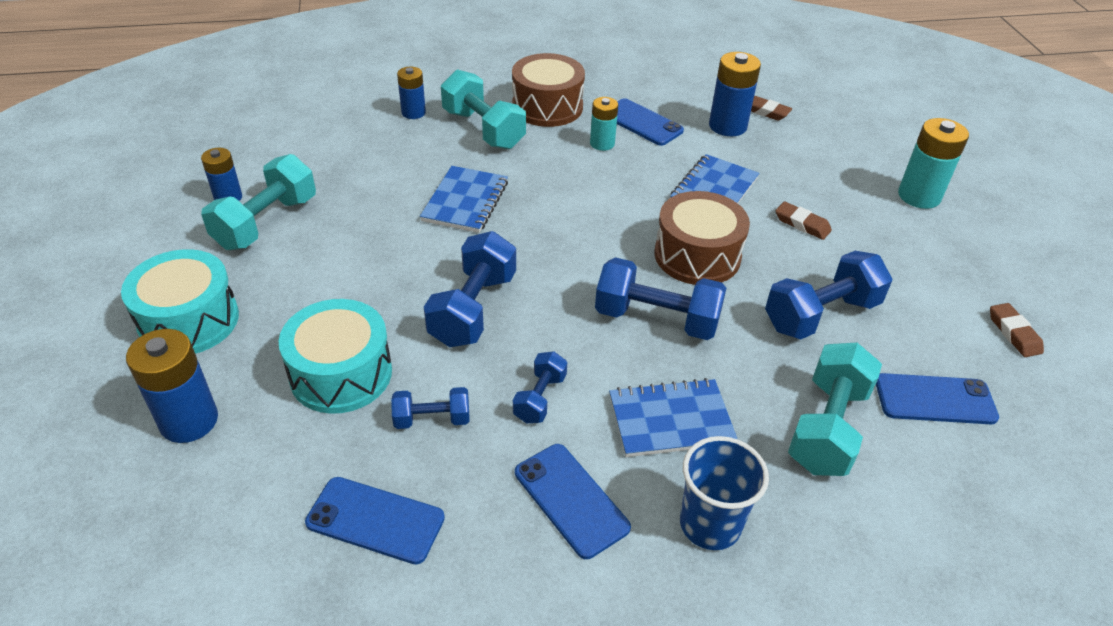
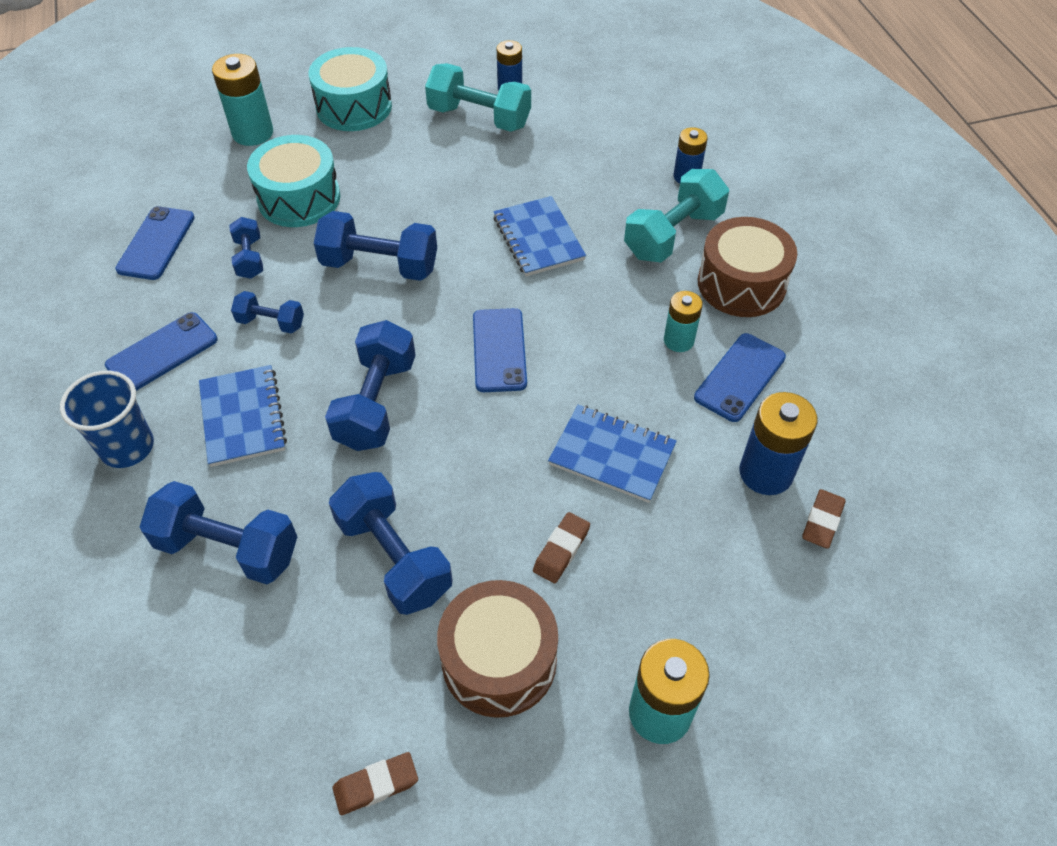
camera: 85 degrees right, 10 degrees up
blue battery [126,329,218,443] -> turquoise battery [212,54,273,146]
blue notebook [420,166,508,233] -> blue notebook turned 60 degrees clockwise [493,196,586,276]
brown drum [654,191,750,285] -> brown drum moved to [437,580,558,718]
turquoise dumbbell [788,343,882,476] -> blue dumbbell [140,481,297,584]
blue phone [876,373,999,424] -> blue phone moved to [473,308,527,392]

